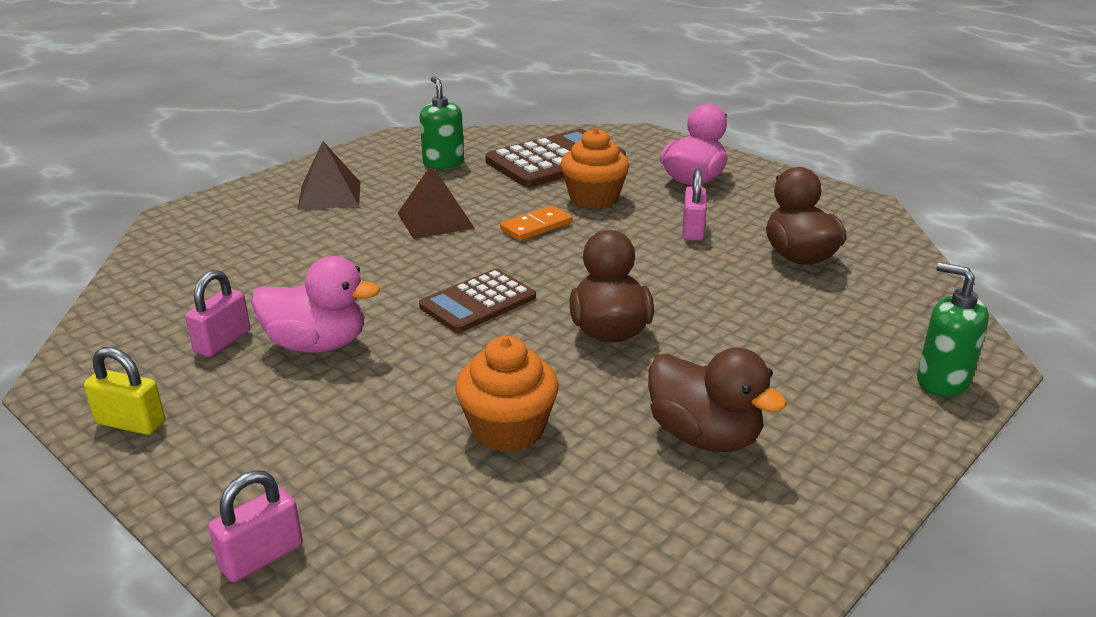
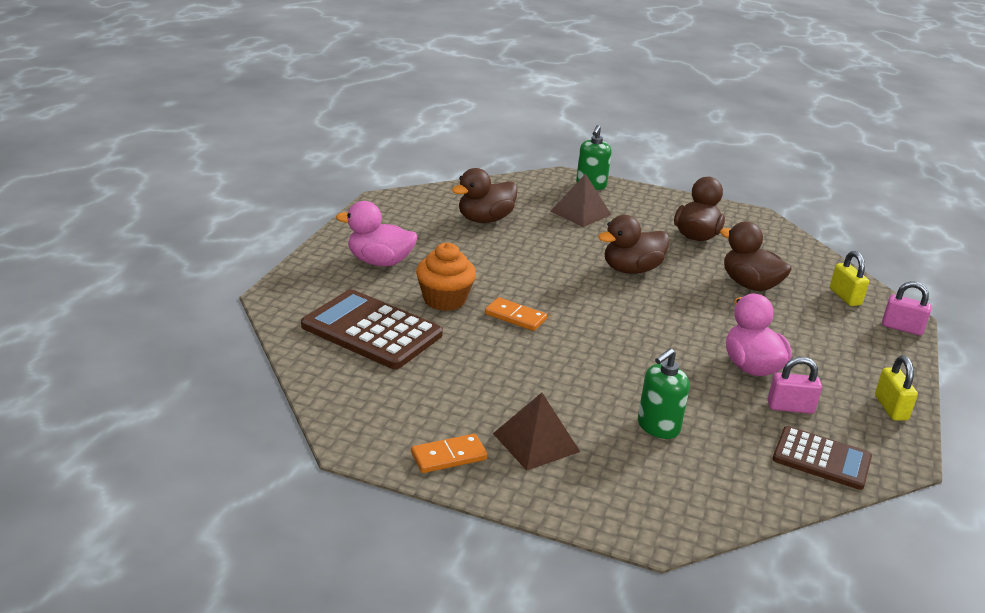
camera: 115 degrees left, 0 degrees up
brown pyramid [397,164,474,239] -> brown pyramid moved to [550,174,611,227]
brown calculator [419,269,536,333] -> brown calculator moved to [773,426,872,490]
green soap dispenser [420,76,464,169] -> green soap dispenser moved to [638,348,690,439]
orange cupcake [455,336,558,452] -> brown duck [720,222,792,291]
pink padlock [683,168,707,241] -> none
none -> orange domino [411,434,488,473]
none -> yellow padlock [830,251,869,306]

